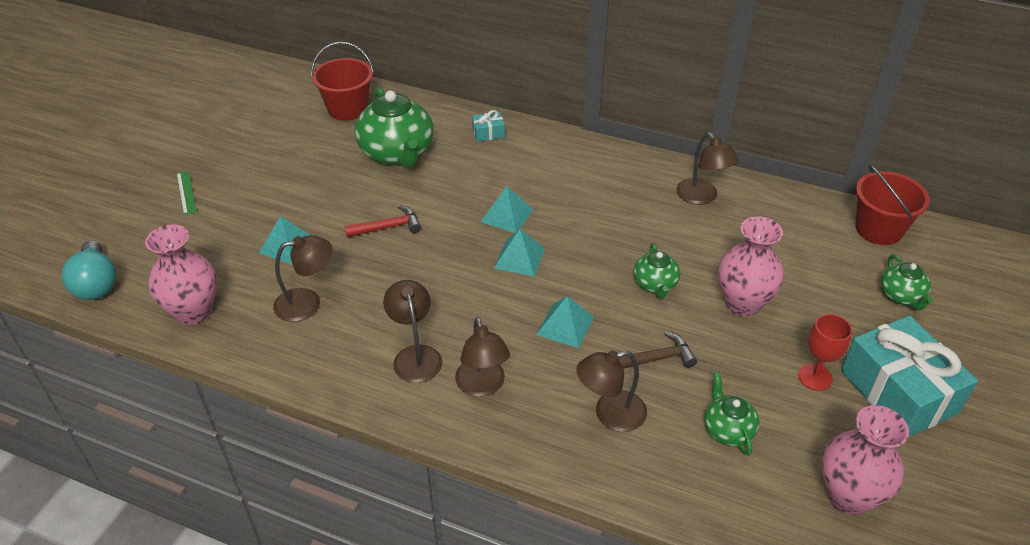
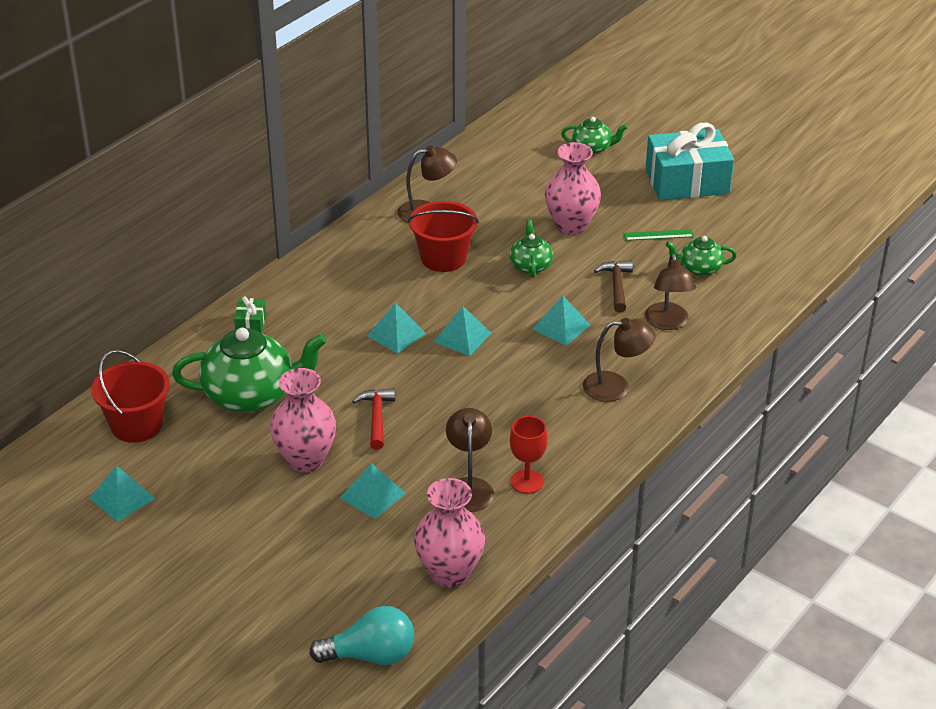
camera: 75 degrees left, 5 degrees down
green ruler [177,171,197,215] -> green ruler moved to [624,229,694,241]
brown lamp [383,280,442,383] -> none
turquoise gift [472,110,505,142] -> green gift [234,296,266,333]
green teapot [634,243,680,298] -> green teapot turned 105 degrees counterclockwise [510,219,553,277]
red goblet [798,314,852,391] -> red goblet moved to [510,416,547,494]
pink vase [821,405,909,515] -> pink vase moved to [270,368,336,472]
red bucket [855,165,930,245] -> red bucket moved to [408,201,479,272]
none -> turquoise pyramid [90,466,156,522]

